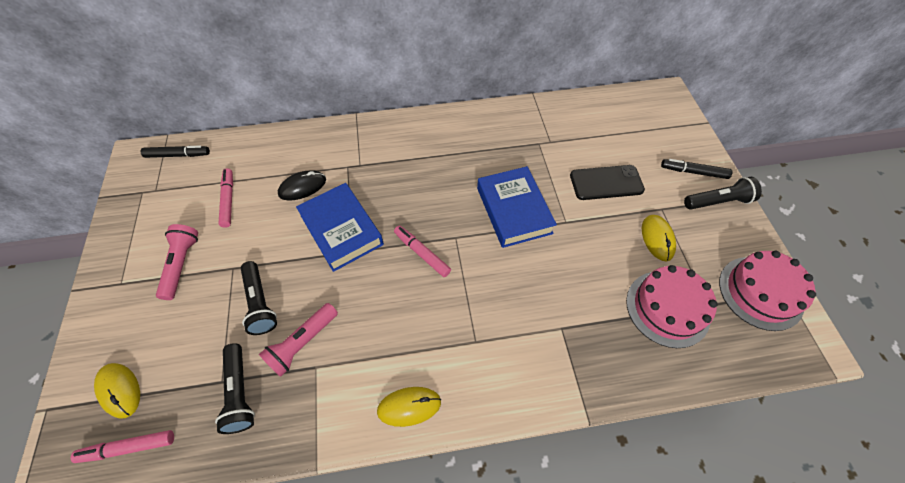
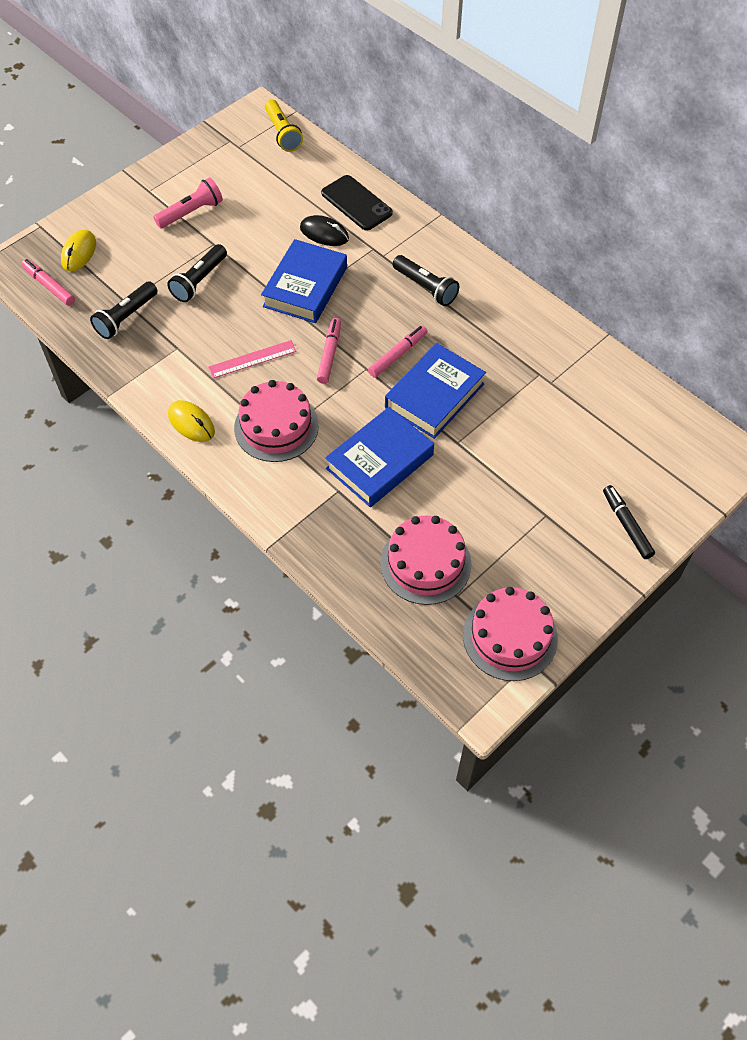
camera: 55 degrees right, 0 degrees up
black marker [141,146,210,158] -> yellow flashlight [265,100,303,152]
pink marker [218,168,233,228] -> pink marker moved to [368,325,427,377]
pink flashlight [259,303,338,377] -> none
black phone [570,165,645,200] -> black phone moved to [321,175,393,231]
yellow mouse [642,215,676,262] -> none
black flashlight [684,177,762,210] -> black flashlight moved to [393,255,459,306]
none -> pink ruler [208,340,297,378]
none -> pink cake [234,380,319,462]
none -> blue book [325,407,434,507]

